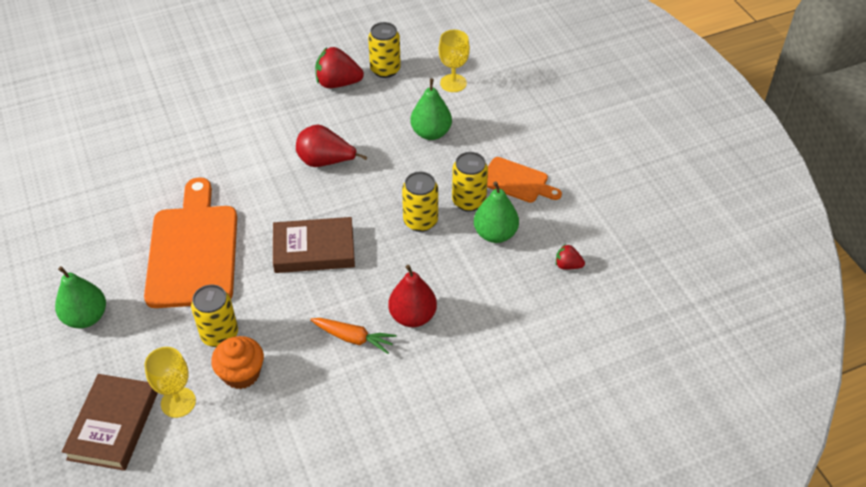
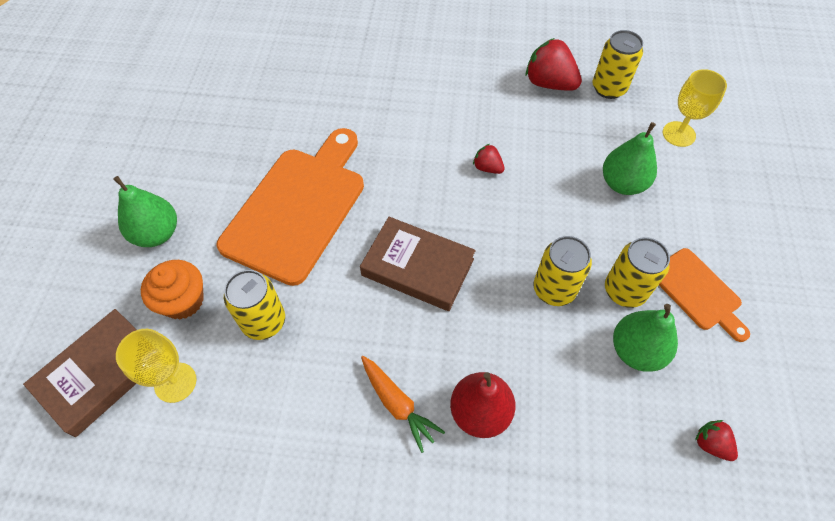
camera: 30 degrees right, 10 degrees up
orange cupcake [211,336,264,389] -> orange cupcake moved to [141,260,204,320]
red pear [296,125,367,167] -> red strawberry [473,144,505,174]

